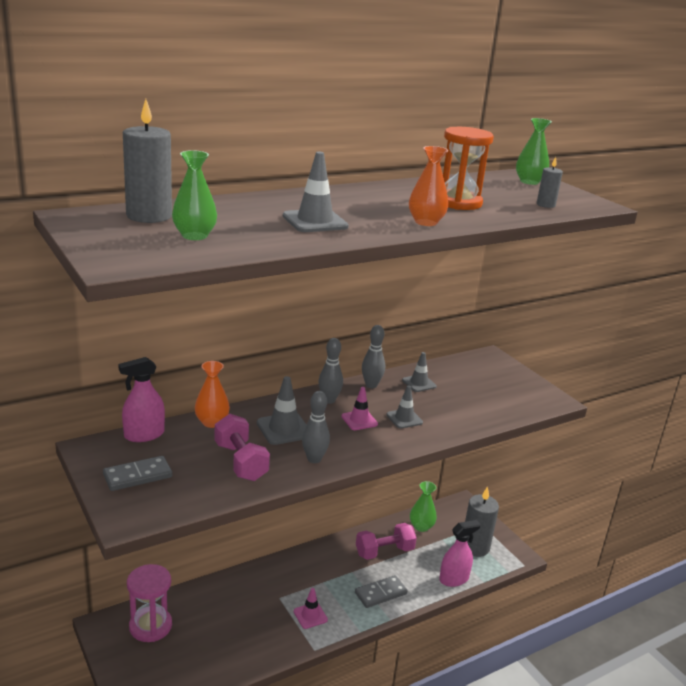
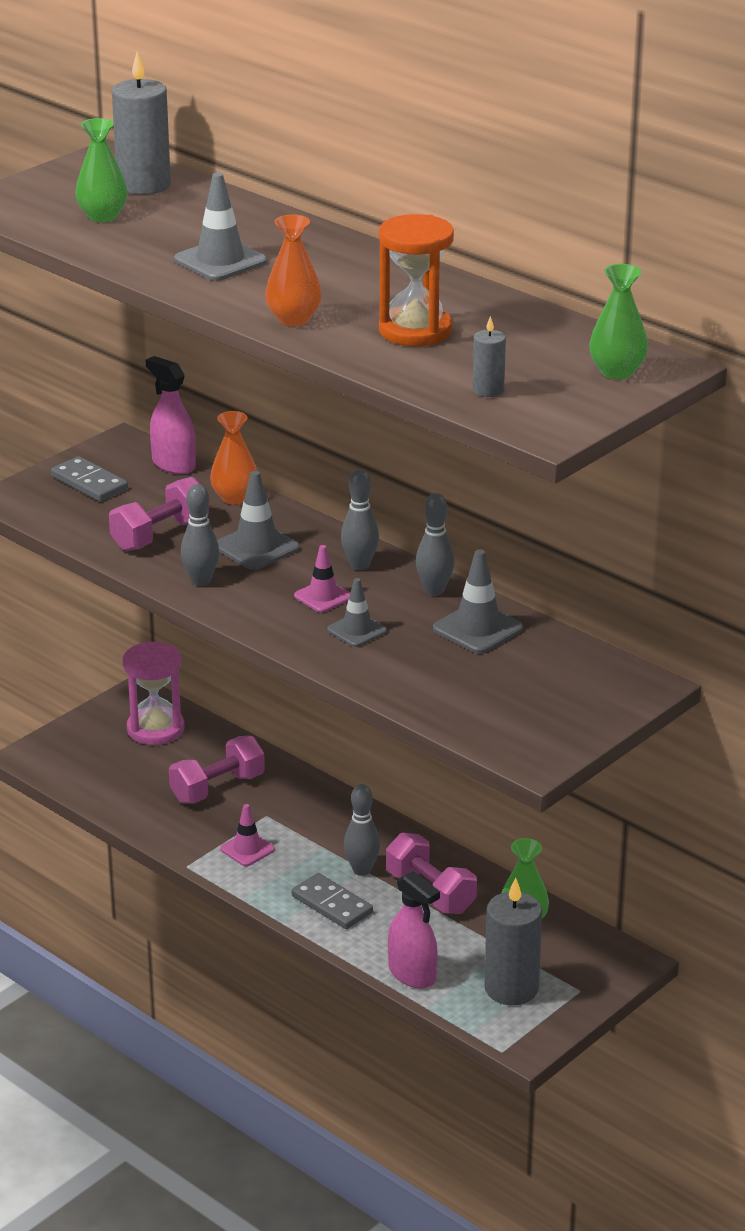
camera: 75 degrees right, 5 degrees up
grey traffic cone [402,352,437,392] -> grey traffic cone [433,549,523,654], size x1.50
none -> pink dumbbell [169,736,265,803]
none -> grey bowling pin [344,784,380,876]

